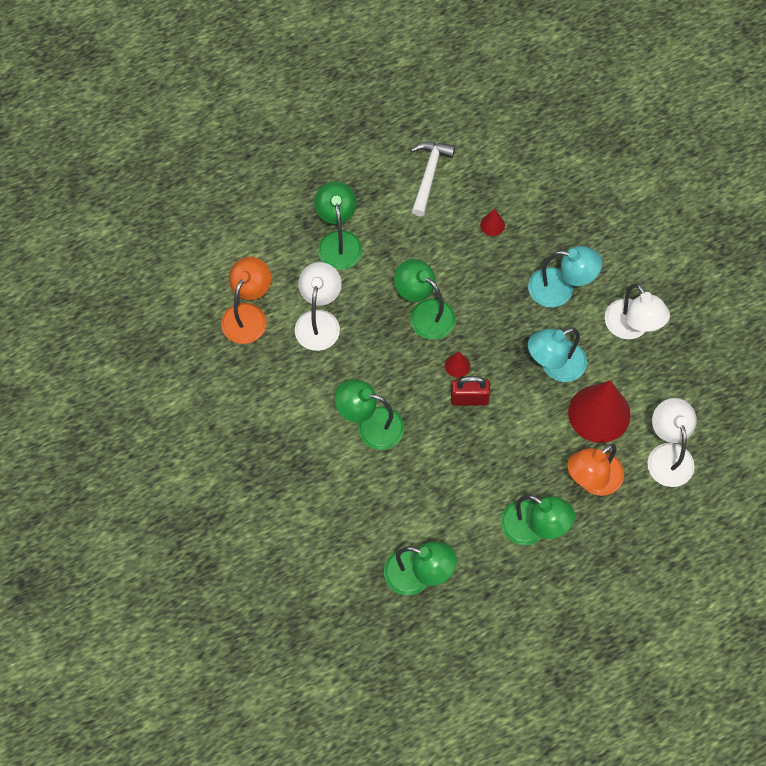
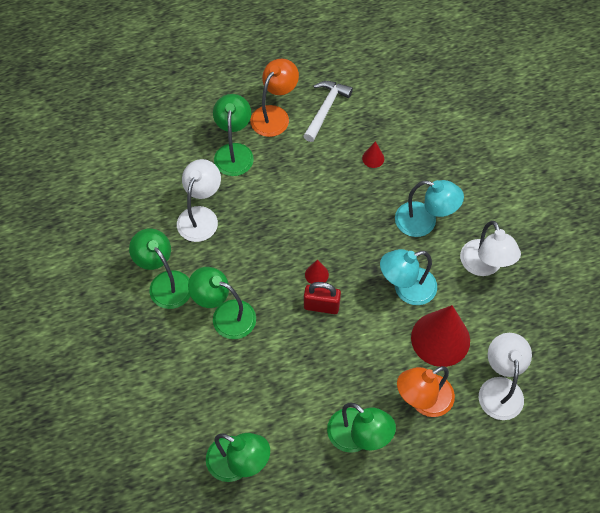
camera: 10 degrees right, 5 degrees down
orange lamp [221,257,271,344] -> orange lamp moved to [250,59,299,137]
green lamp [394,259,455,340] -> green lamp moved to [129,228,191,309]

